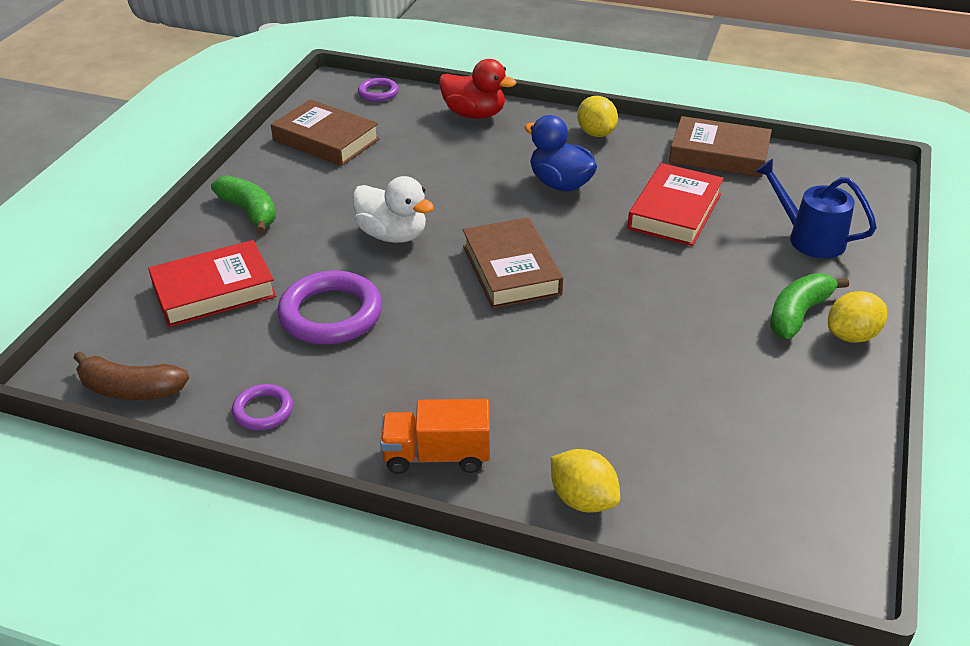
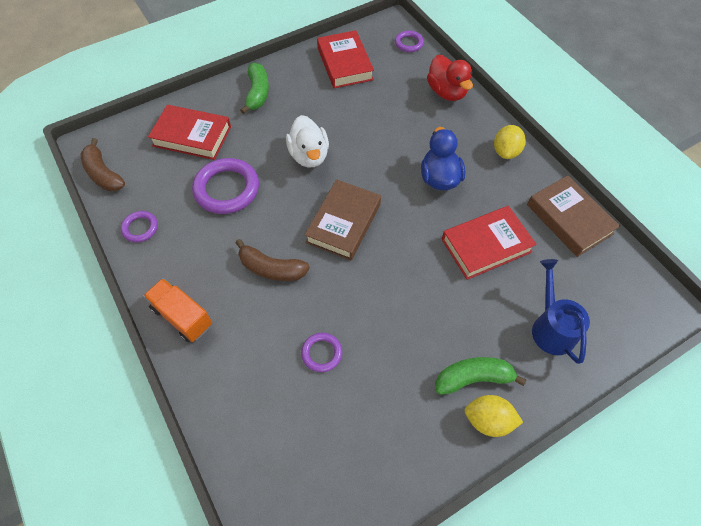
camera: 40 degrees right, 20 degrees up
brown book [271,99,380,166] -> red book [317,30,374,88]
yellow lemon [551,449,620,513] -> none
none -> brown banana [236,239,310,281]
none -> purple ring [301,333,342,372]

